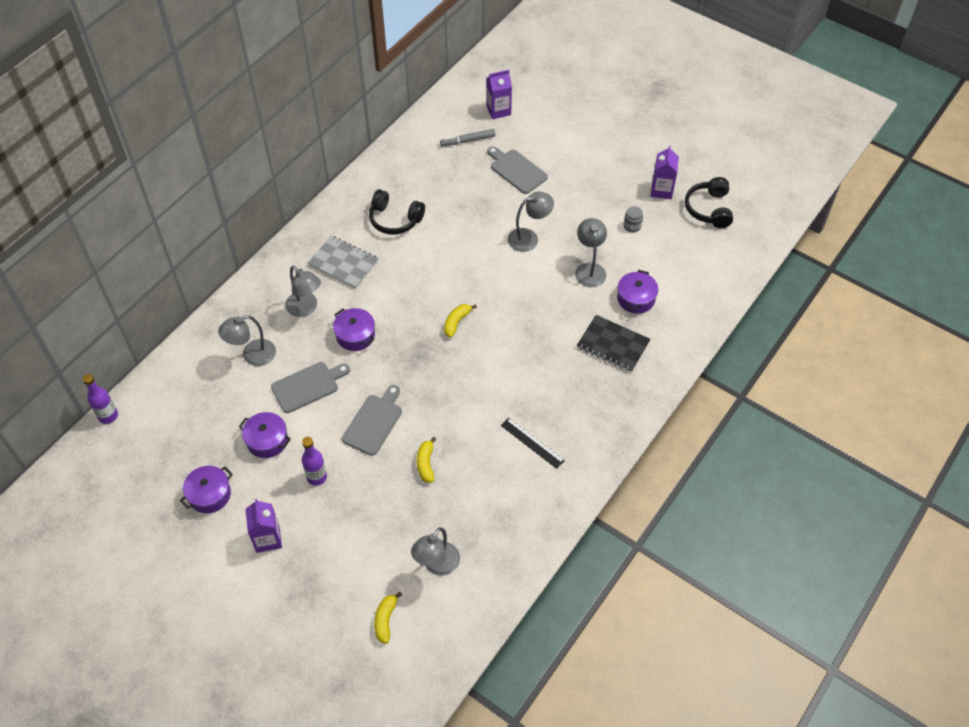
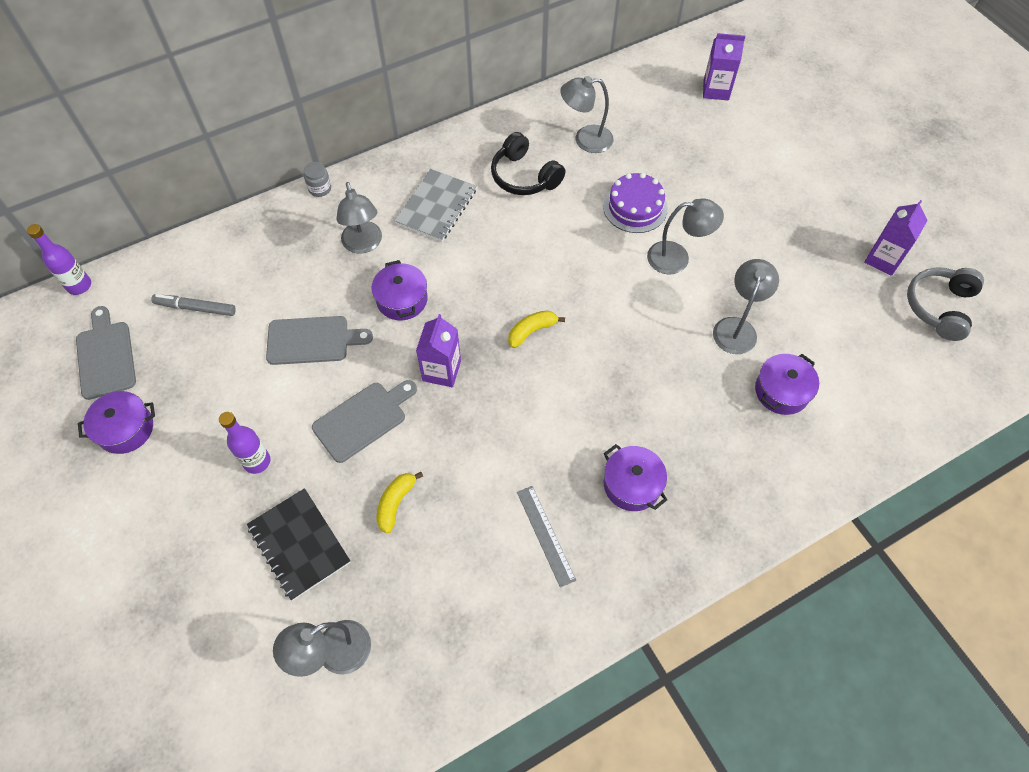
camera: 25 degrees right, 5 degrees up
grey lamp [218,315,276,366] -> grey lamp moved to [560,76,613,153]
purple pot [239,412,291,458] -> purple pot moved to [604,444,667,511]
purple carton [245,499,282,553] -> purple carton moved to [416,314,461,387]
grey notebook [308,236,379,288] -> grey notebook turned 60 degrees clockwise [395,169,477,242]
yellow banana [374,591,402,644] -> none
grey marker [440,129,496,146] -> grey marker moved to [151,294,236,316]
grey cutting board [487,146,548,194] -> grey cutting board moved to [76,306,136,400]
black ruler [501,418,565,469] -> grey ruler [517,486,576,588]
black notebook [577,315,651,372] -> black notebook moved to [247,488,351,601]
grey jar [624,206,643,232] -> grey jar moved to [304,162,331,197]
black headphones [685,177,733,228] -> grey headphones [907,267,984,341]
none -> purple cake [603,173,668,233]

